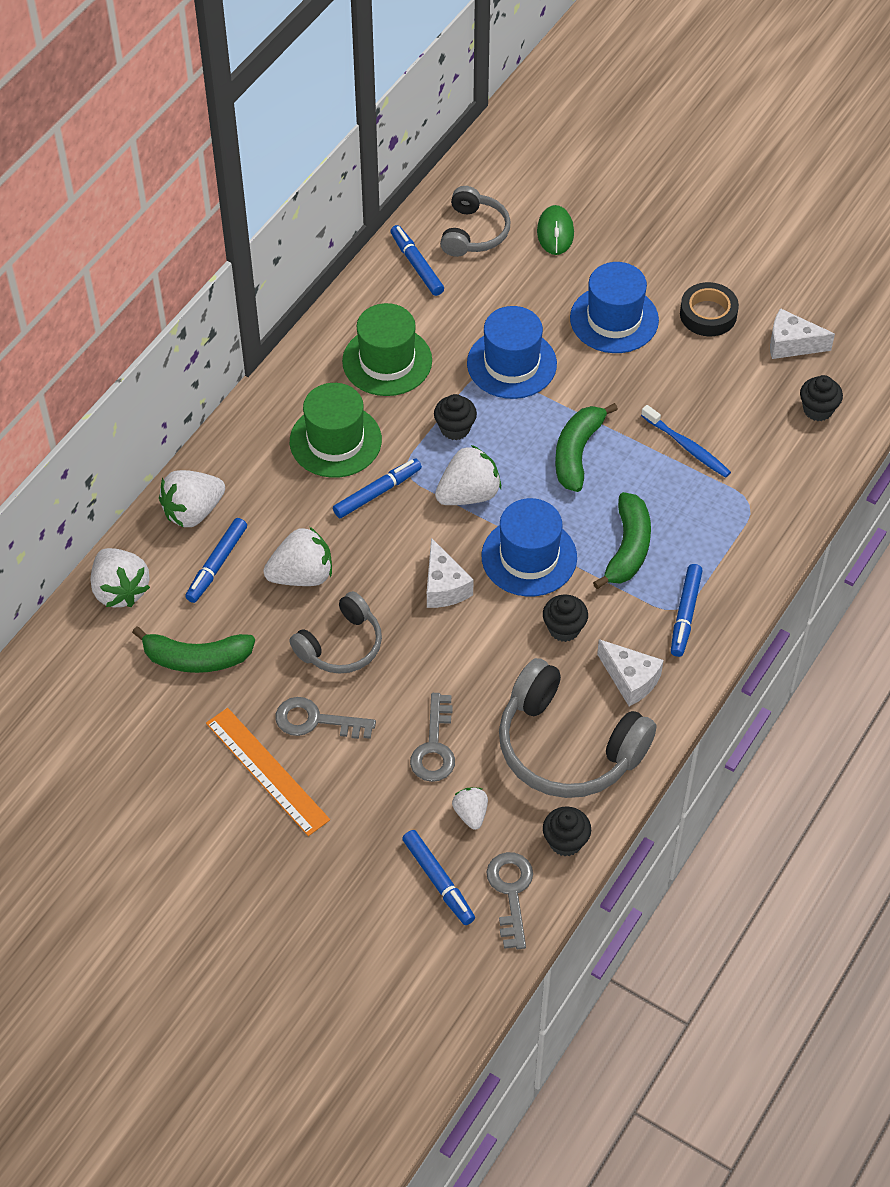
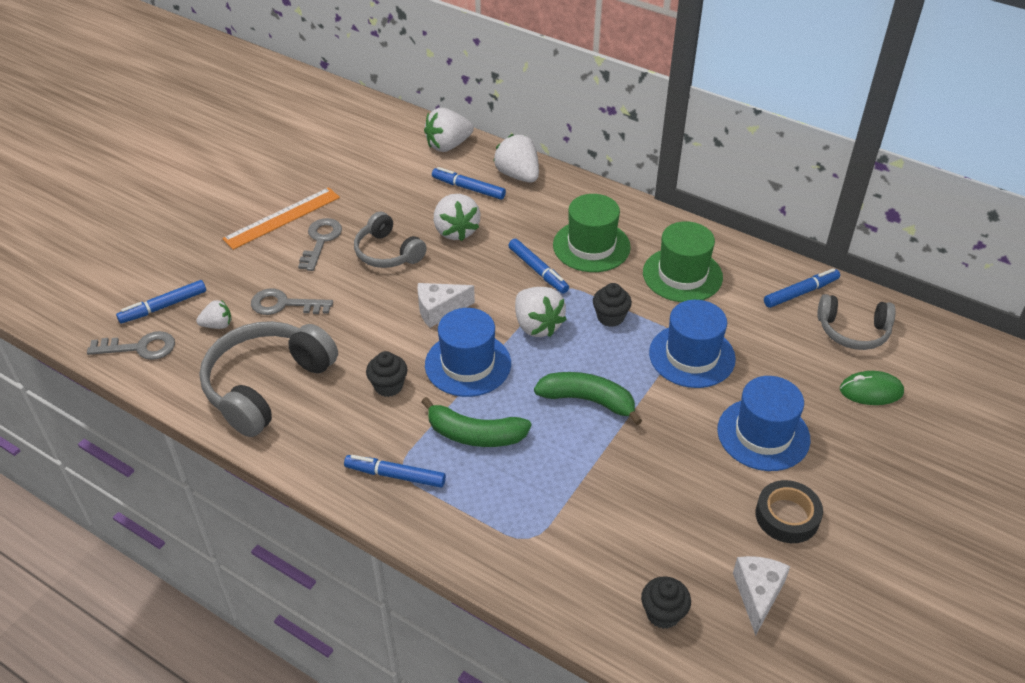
camera: 90 degrees right, 10 degrees down
green banana [132,626,255,673] -> none
black cupcake [543,806,591,856] -> none
white cheese [597,639,663,706] -> none
blue toothbrush [641,405,731,478] -> none

